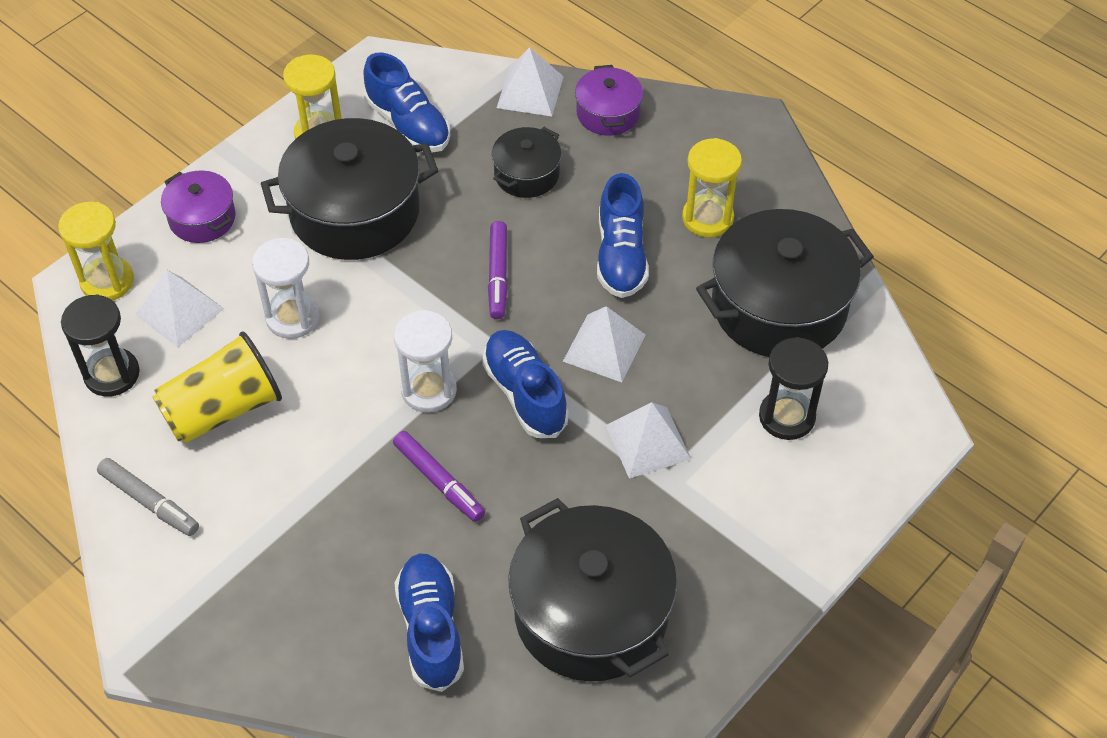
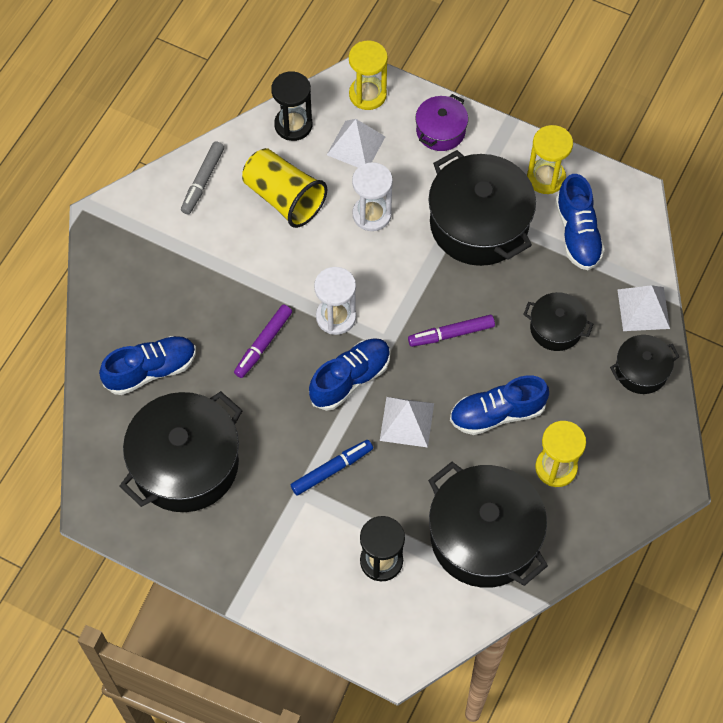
camera: 75 degrees right, 10 degrees up
blue shoe [363,53,450,153] -> blue shoe turned 45 degrees counterclockwise [555,174,605,270]
purple pot [575,65,643,136] -> black pot [610,335,680,394]
white pyramid [606,402,691,478] -> blue marker [291,440,373,496]

